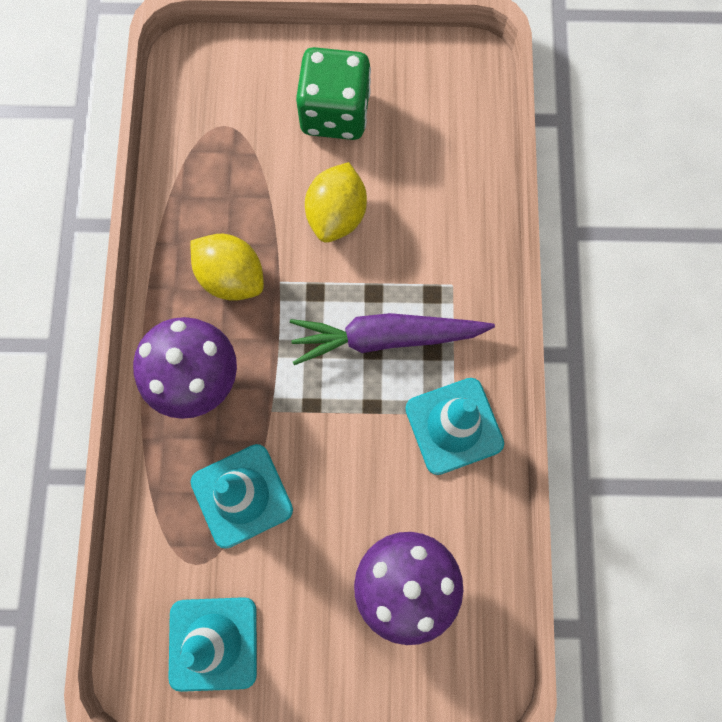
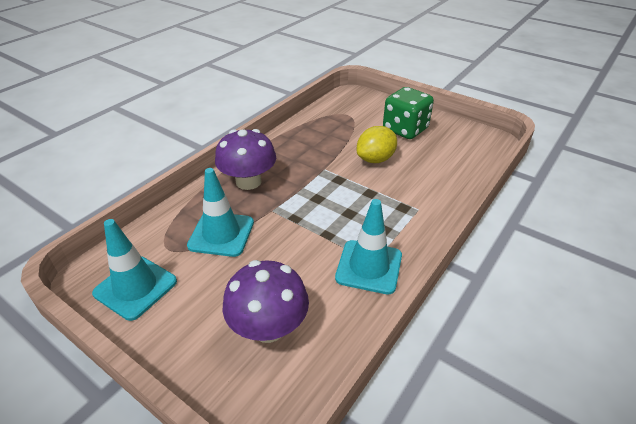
camera: 35 degrees right, 35 degrees down
yellow lemon [190,234,264,301] -> none
purple carrot [290,313,495,365] -> none

